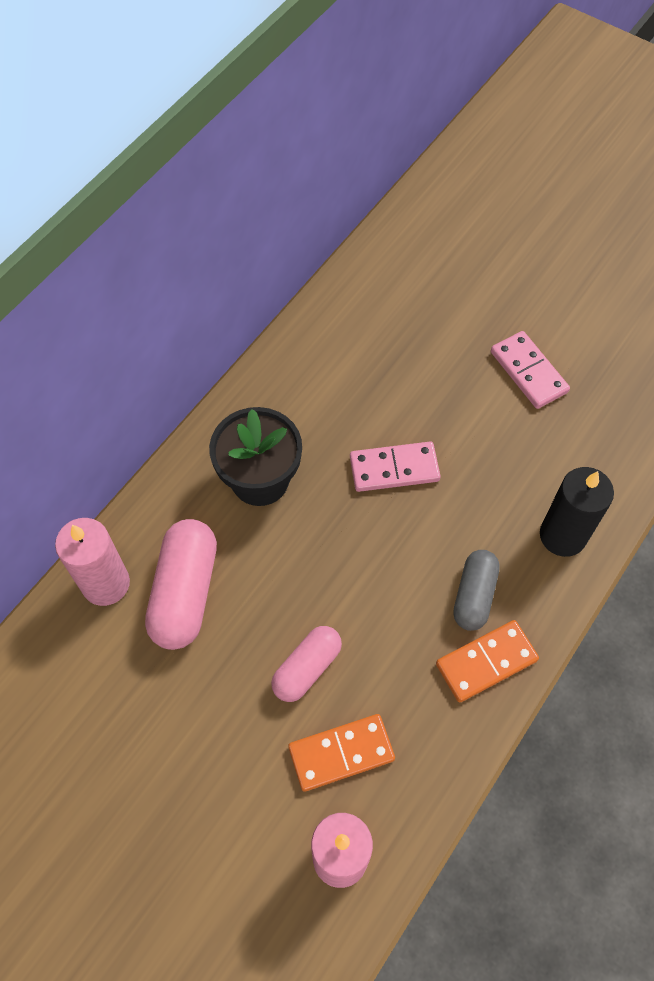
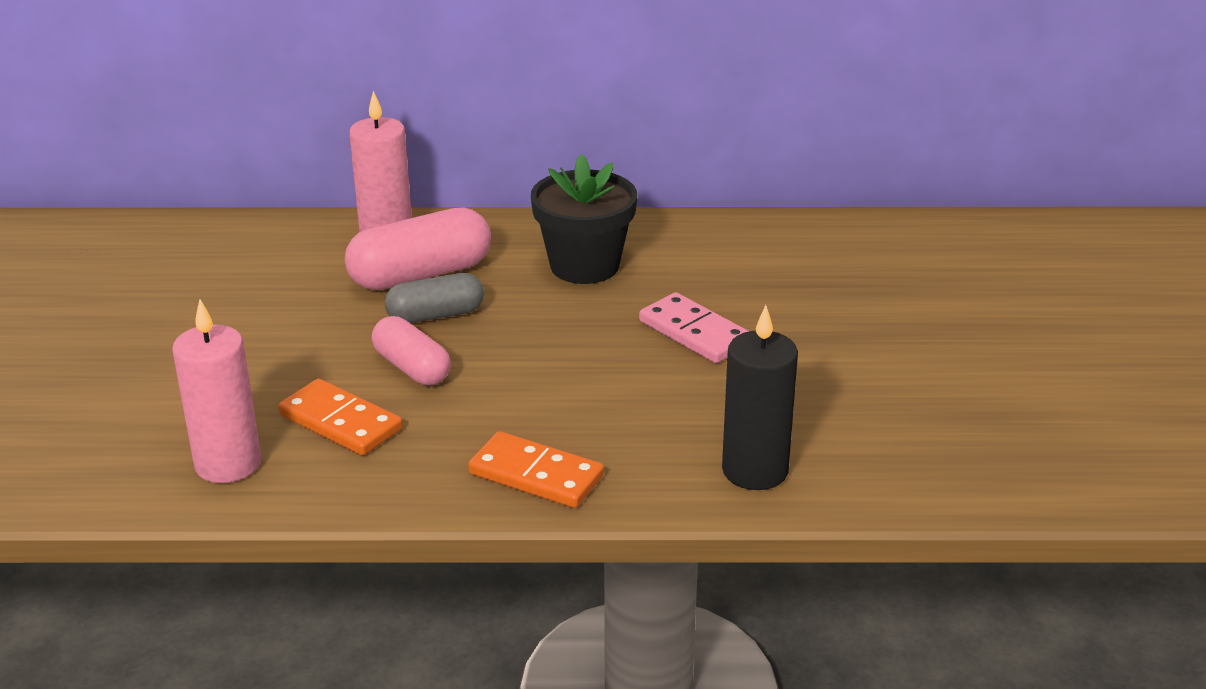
camera: 55 degrees right, 30 degrees down
pink capsule [271,626,342,702] -> pink capsule turned 45 degrees clockwise [372,316,451,385]
grey capsule [453,550,500,631] -> grey capsule moved to [385,273,484,323]
pink domino [491,331,570,409] -> none

